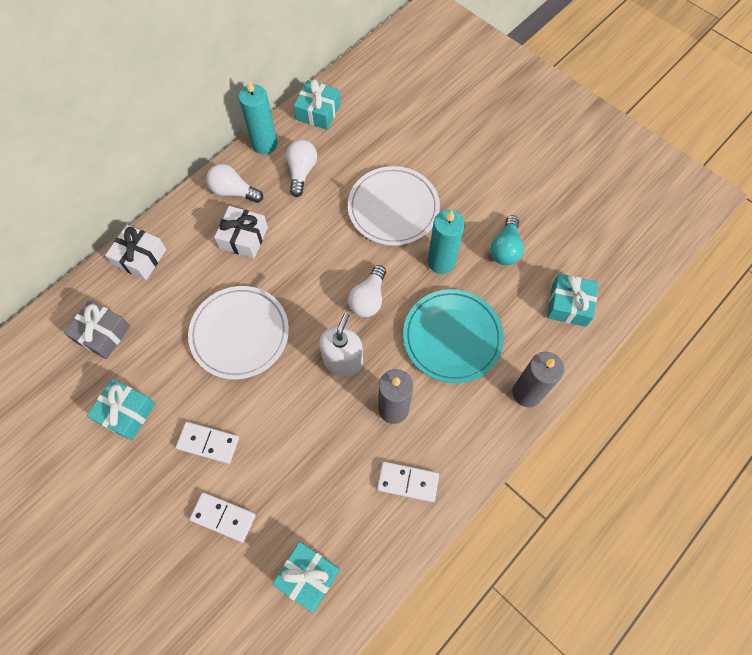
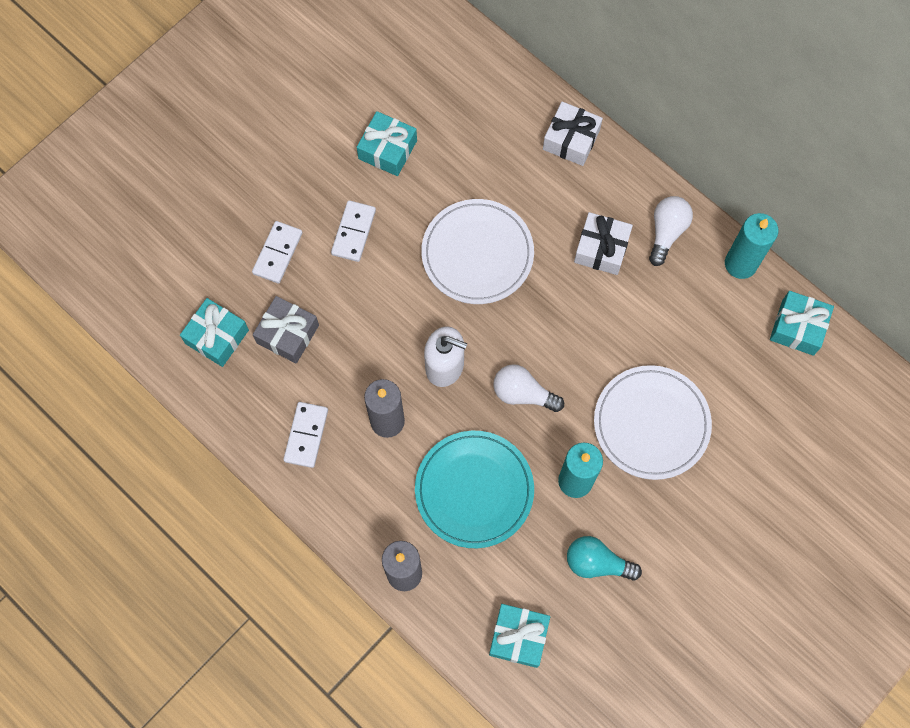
camera: 90 degrees right, 5 degrees up
grey gift [64,300,130,359] -> grey gift moved to [253,296,319,363]
white light bulb [286,140,317,197] -> none

